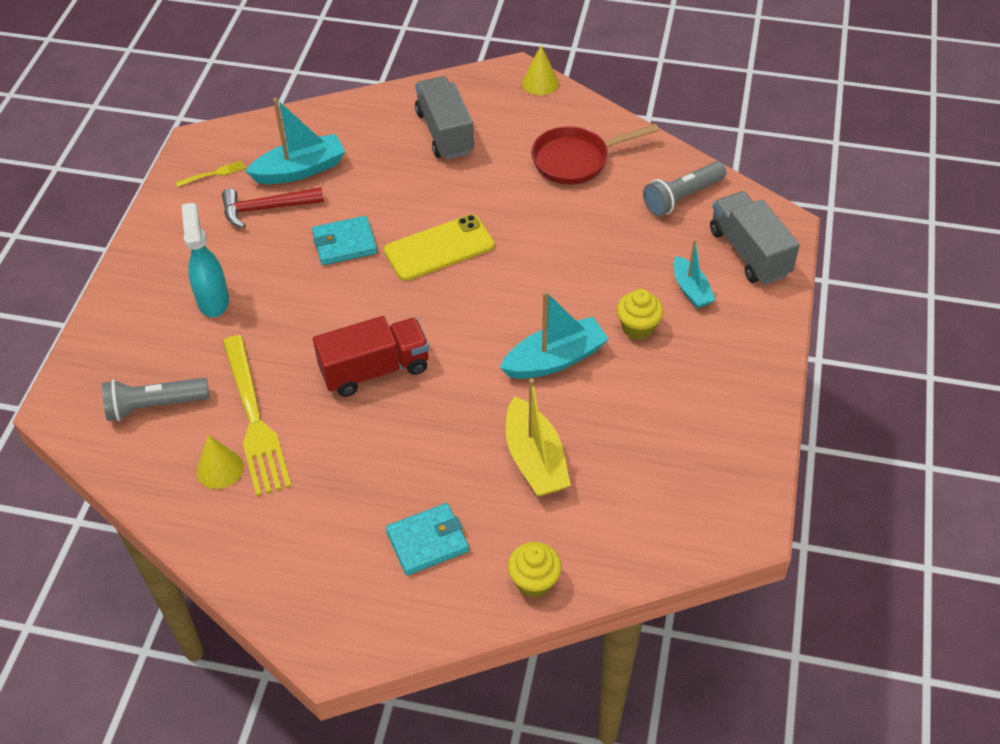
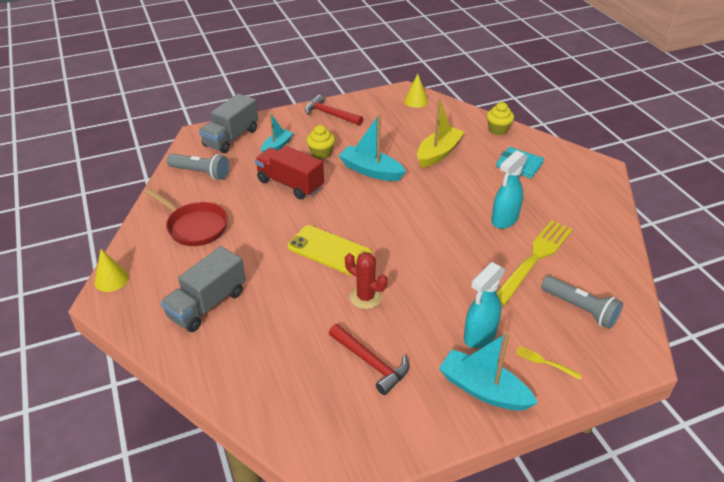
camera: 125 degrees left, 10 degrees down
yellow fork [176,161,245,187] -> yellow fork moved to [515,346,582,380]
yellow cone [196,434,243,489] -> yellow cone moved to [404,74,428,108]
turquoise boat [245,98,345,184] -> turquoise boat moved to [439,332,538,410]
turquoise wallet [312,216,377,265] -> red cactus [345,252,388,309]
red truck [313,316,429,397] -> red truck moved to [255,146,324,199]
none -> red hammer [305,95,363,126]
none -> turquoise spray bottle [491,150,527,229]

